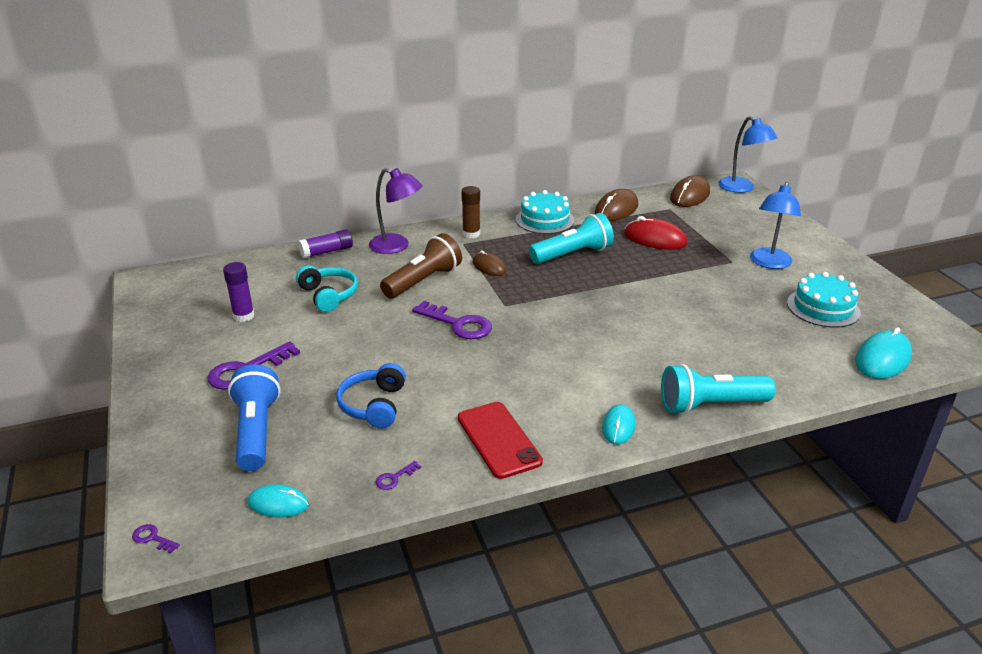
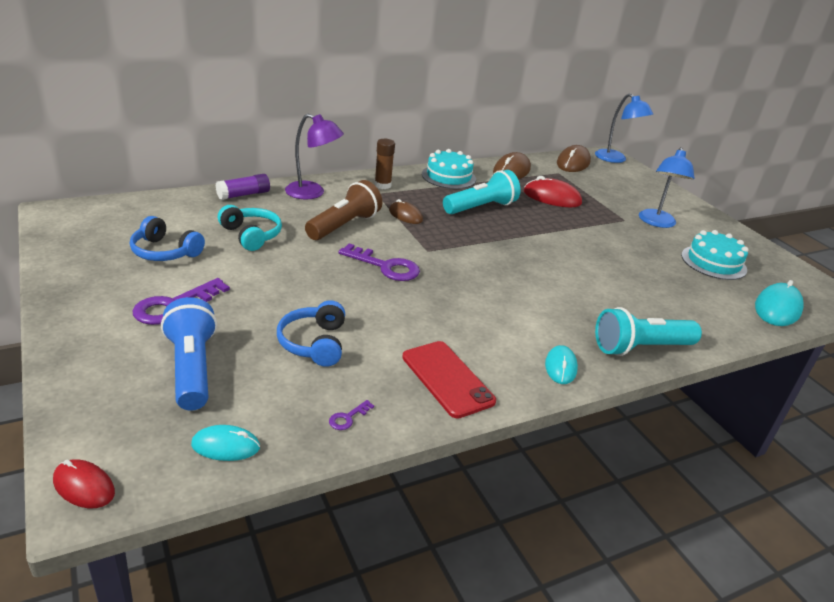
camera: 10 degrees left, 0 degrees up
purple key [132,524,180,553] -> red mouse [53,459,115,508]
purple glue stick [223,262,255,322] -> blue headphones [130,216,205,261]

